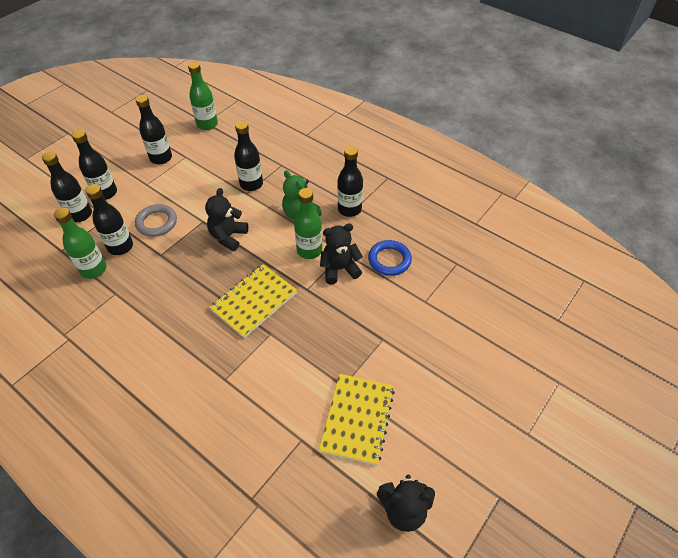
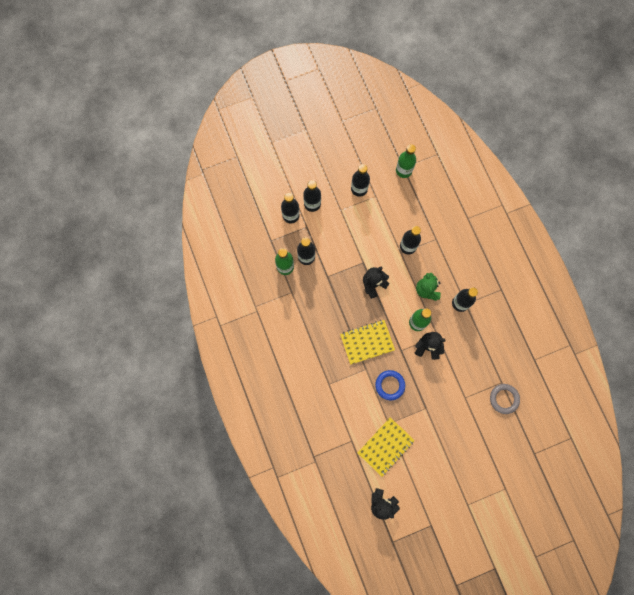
camera: 30 degrees right, 25 degrees up
grey ring [135,204,177,237] -> grey ring moved to [490,384,520,414]
blue ring [368,240,412,276] -> blue ring moved to [375,370,405,400]

